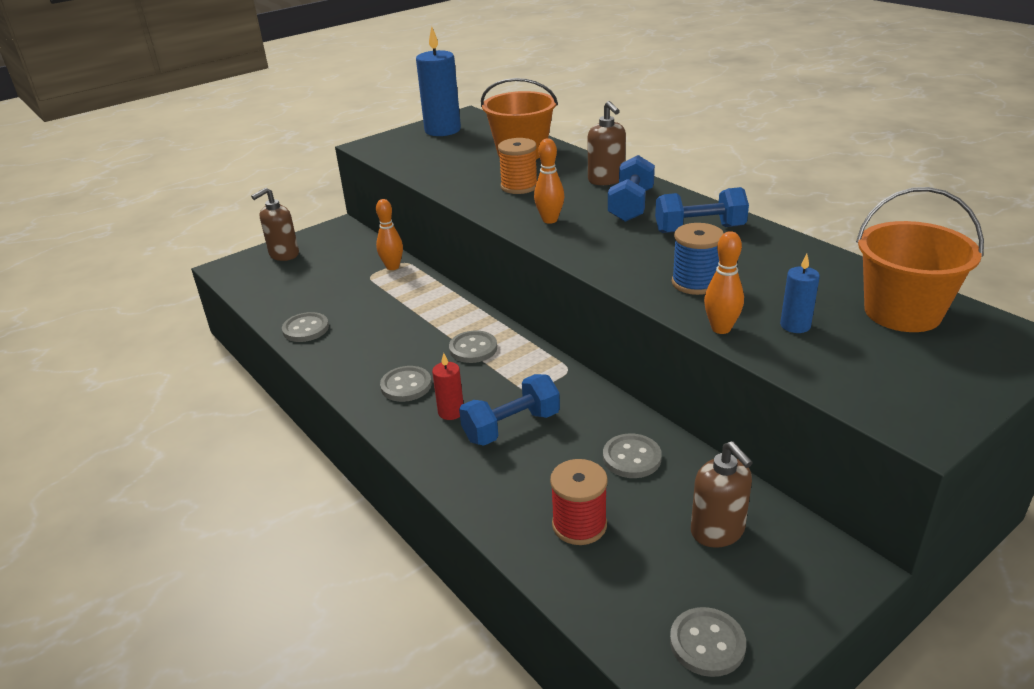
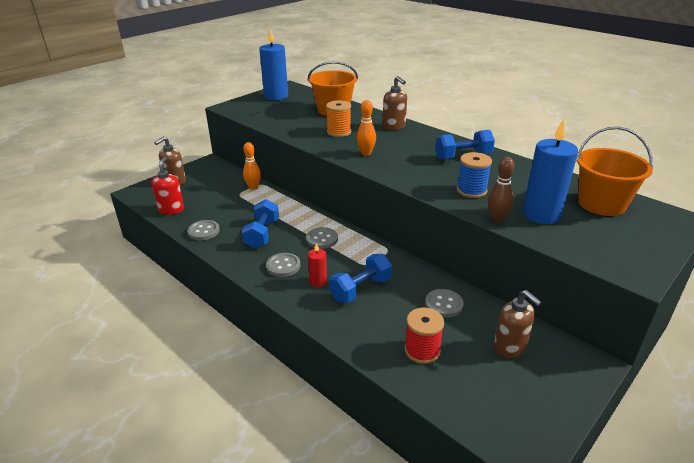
camera: 10 degrees left, 0 degrees up
blue dumbbell [608,155,655,222] -> blue dumbbell moved to [242,199,279,249]
grey button [670,607,746,677] -> none
orange bowling pin [704,231,744,334] -> brown bowling pin [488,157,514,222]
blue candle [780,254,820,333] -> blue candle [523,119,578,224], size x1.99
none -> red soap dispenser [152,157,184,215]

